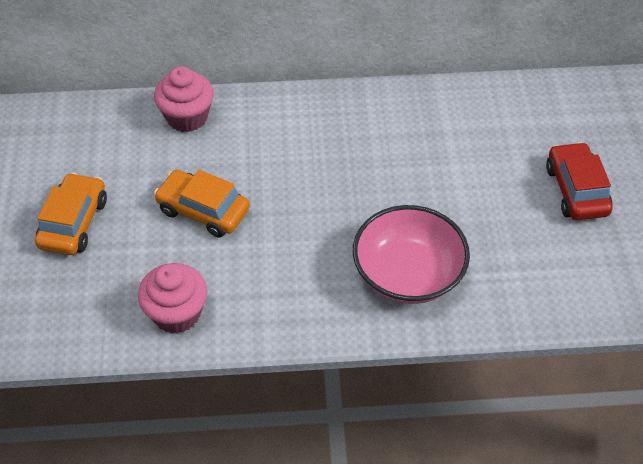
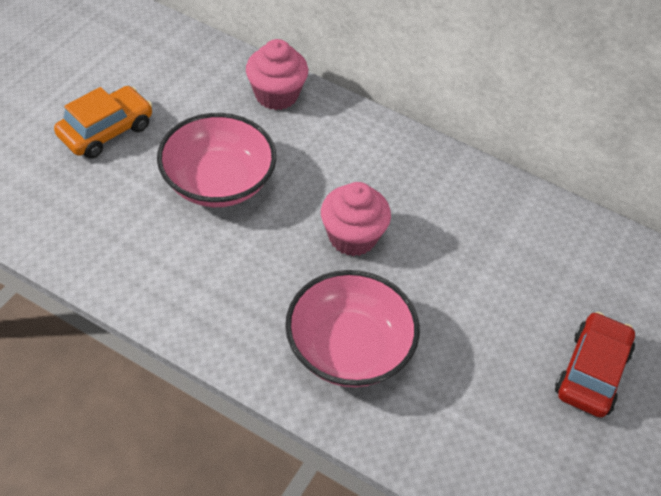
camera: 30 degrees right, 0 degrees up
pink cupcake [138,263,207,334] -> pink cupcake moved to [321,182,391,256]
orange car [154,170,250,238] -> pink bowl [157,113,276,207]

